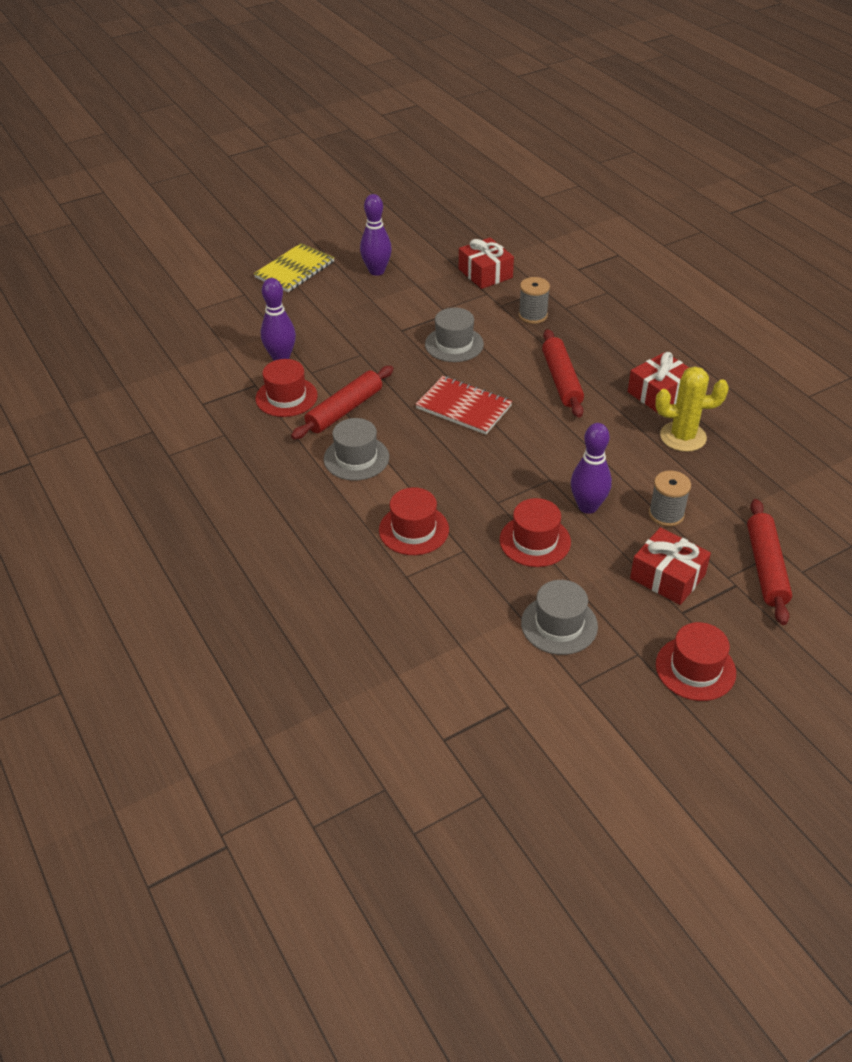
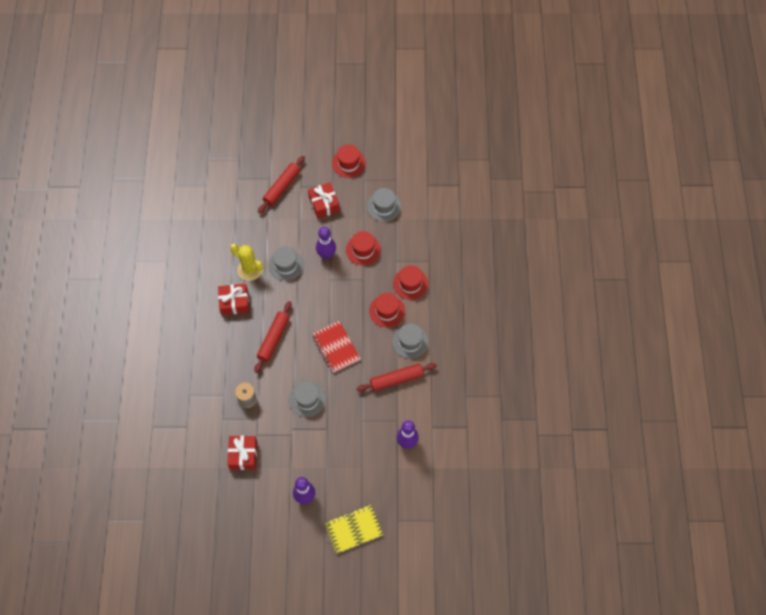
camera: 150 degrees left, 20 degrees up
red hat [256,359,318,417] -> red hat moved to [369,293,405,327]
grey spool [649,471,691,527] -> none
none -> grey hat [269,246,304,281]

